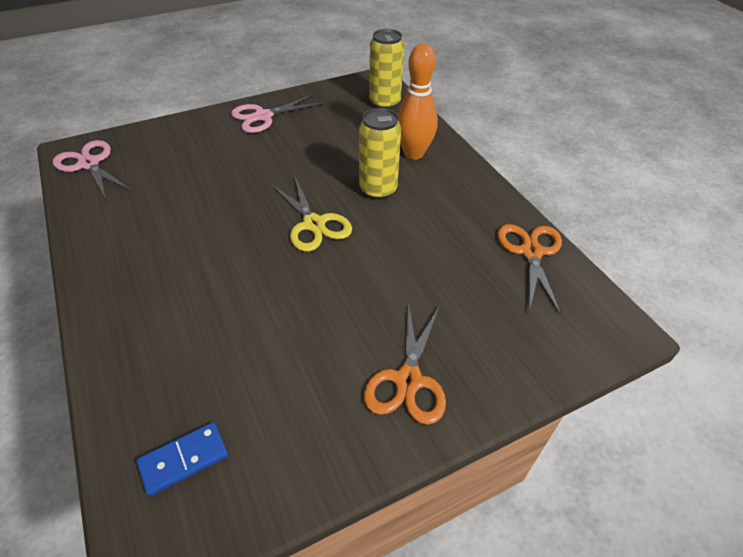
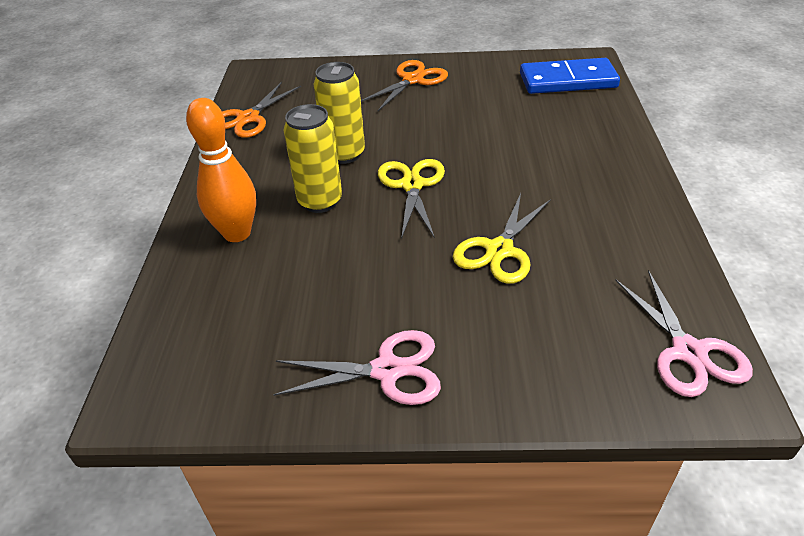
camera: 150 degrees left, 5 degrees down
blue domino [137,422,228,496] -> blue domino [520,58,620,94], size x1.78
yellow can [369,29,404,109] -> yellow can moved to [313,62,365,164]
none -> yellow scissors [453,193,551,284]

